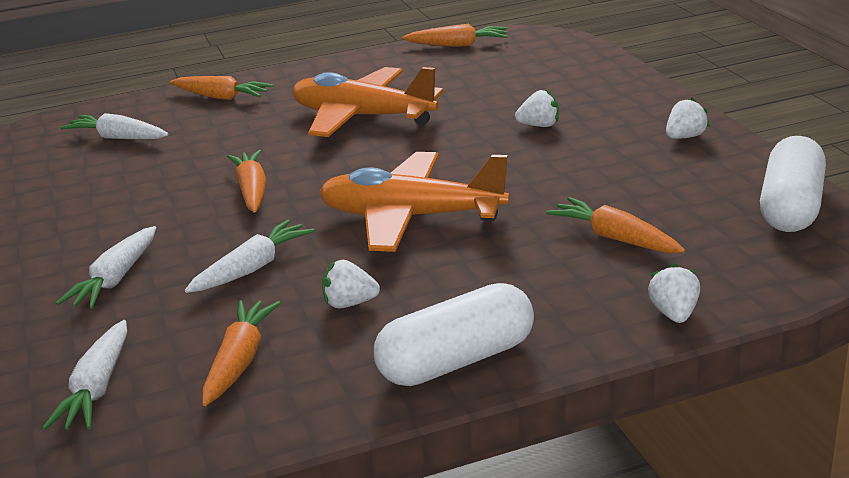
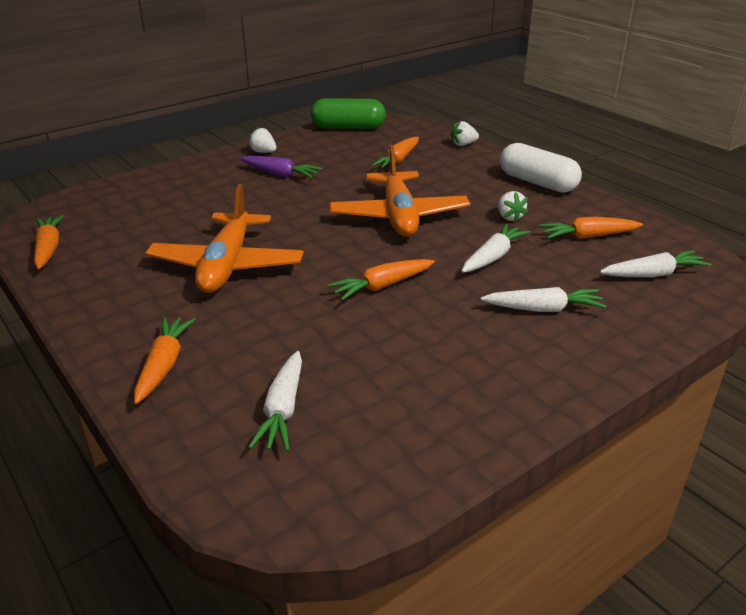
camera: 110 degrees left, 5 degrees up
white carrot [185,220,314,293] -> white carrot turned 105 degrees clockwise [462,224,530,273]
white strawberry [515,89,559,127] -> none
white capsule [760,136,826,232] -> green capsule [311,98,386,129]
none -> purple carrot [240,156,322,178]

